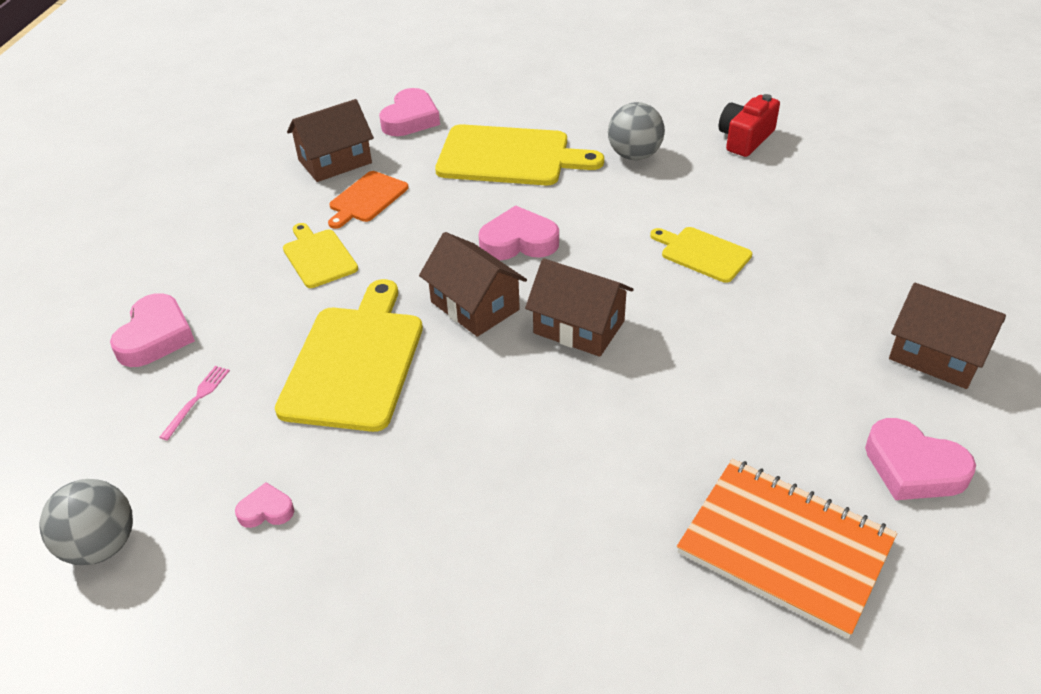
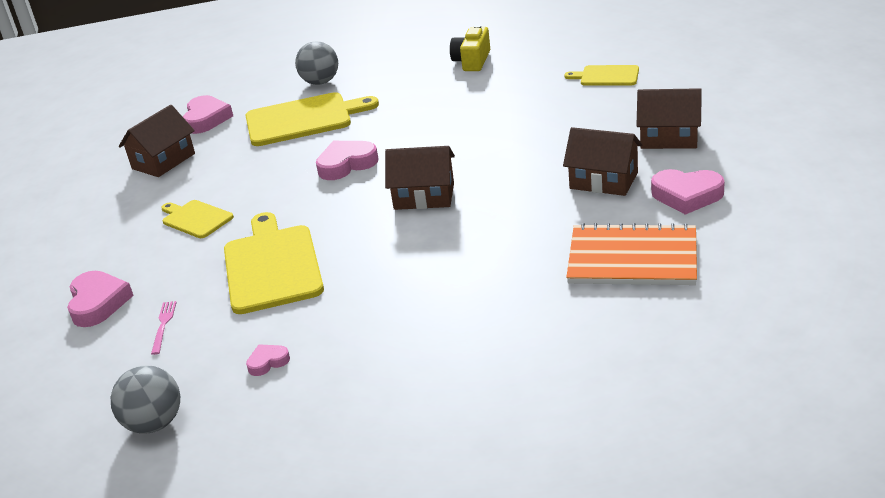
camera: 20 degrees left, 10 degrees down
orange cutting board [328,171,409,229] -> none
brown house [419,232,527,337] -> brown house moved to [563,127,642,196]
grey ball [608,102,665,160] -> grey ball moved to [295,41,338,85]
yellow cutting board [650,227,752,283] -> yellow cutting board moved to [564,65,639,86]
red camera [718,94,780,157] -> yellow camera [450,25,490,71]

